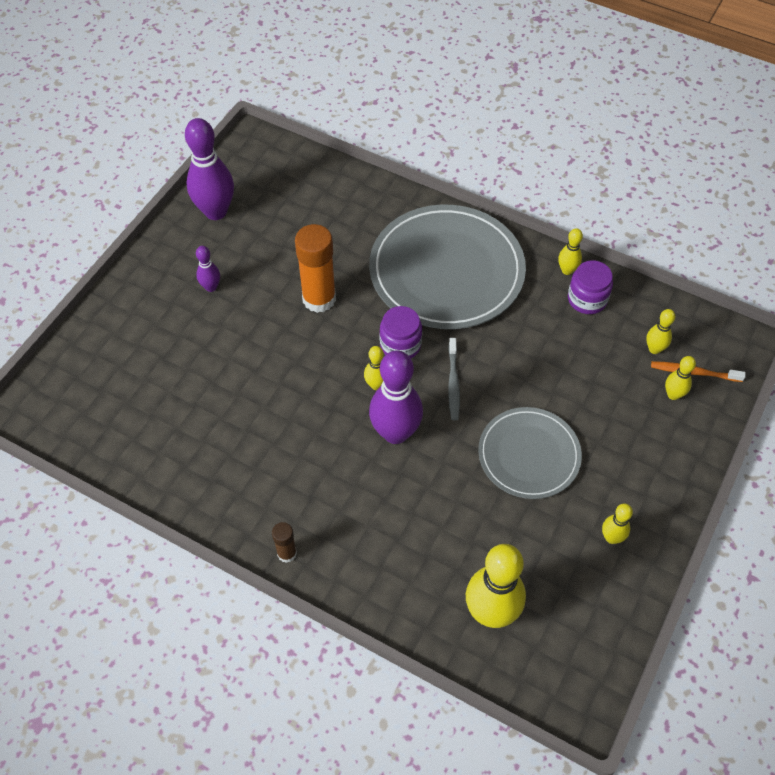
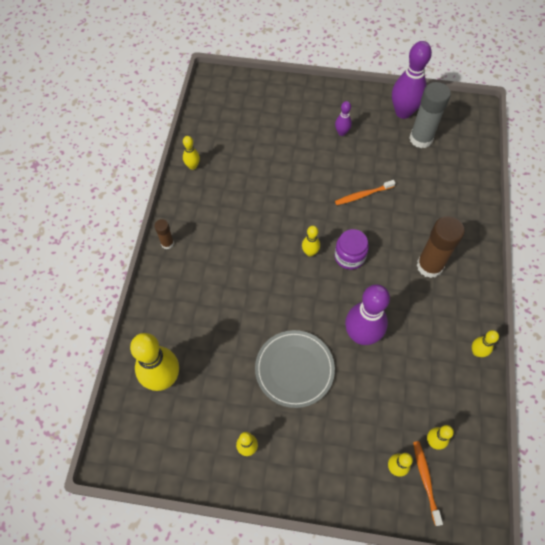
camera: 70 degrees right, 5 degrees up
orange glue stick [295,224,336,313] -> orange toothbrush [335,180,395,205]
grey plate [369,205,526,329] -> brown glue stick [417,216,465,278]
purple bowling pin [369,350,423,444] -> purple bowling pin moved to [345,284,390,345]
grey toothbrush [448,338,460,421] -> none
purple jar [568,260,613,314] -> none
none -> yellow bowling pin [183,136,200,170]
none -> grey glue stick [409,82,451,148]

